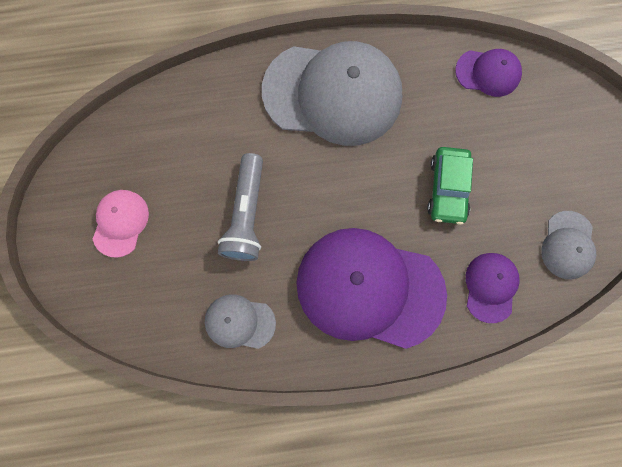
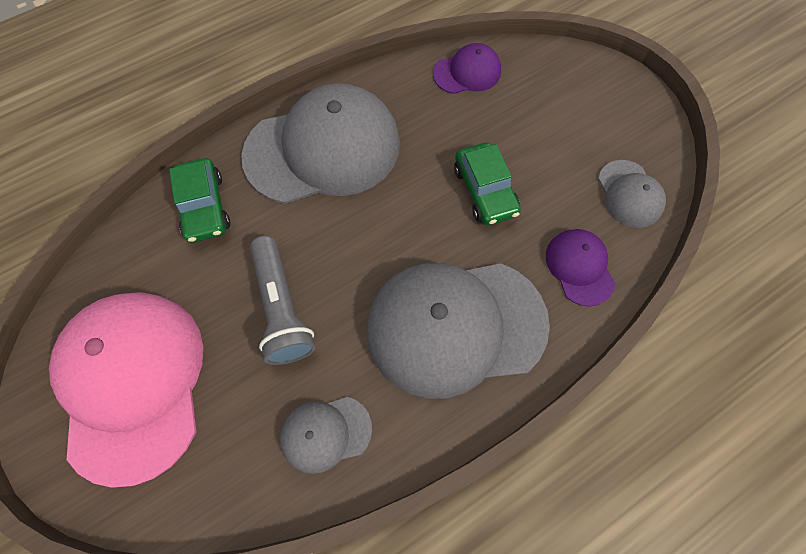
camera: 25 degrees left, 10 degrees down
pink cap [93,190,149,258] -> pink cap [49,292,203,488], size x2.13
purple cap [296,228,447,349] -> grey cap [367,263,550,399]
none -> green car [169,158,230,243]

